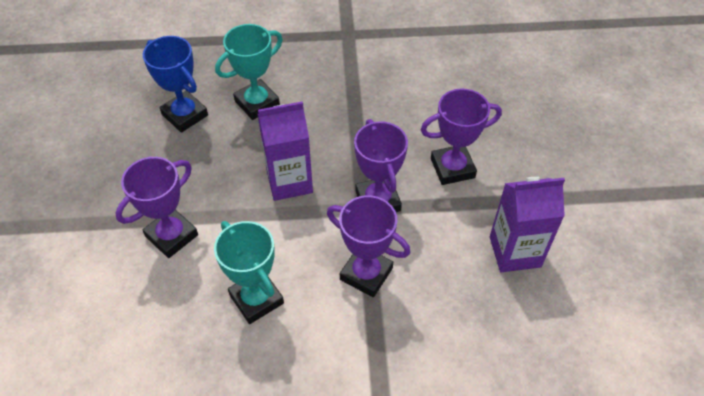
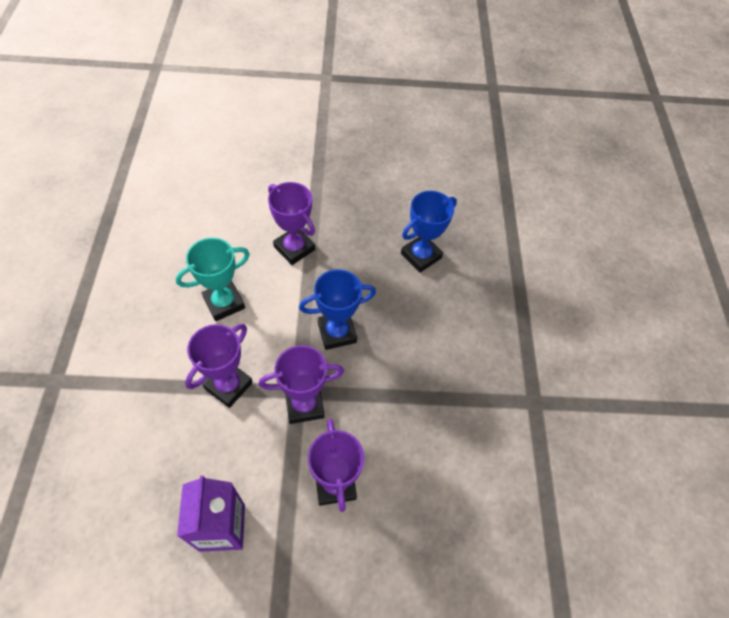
camera: 90 degrees right, 5 degrees up
turquoise trophy [215,24,283,120] -> none
purple carton [258,101,313,201] -> blue trophy [299,269,376,350]

